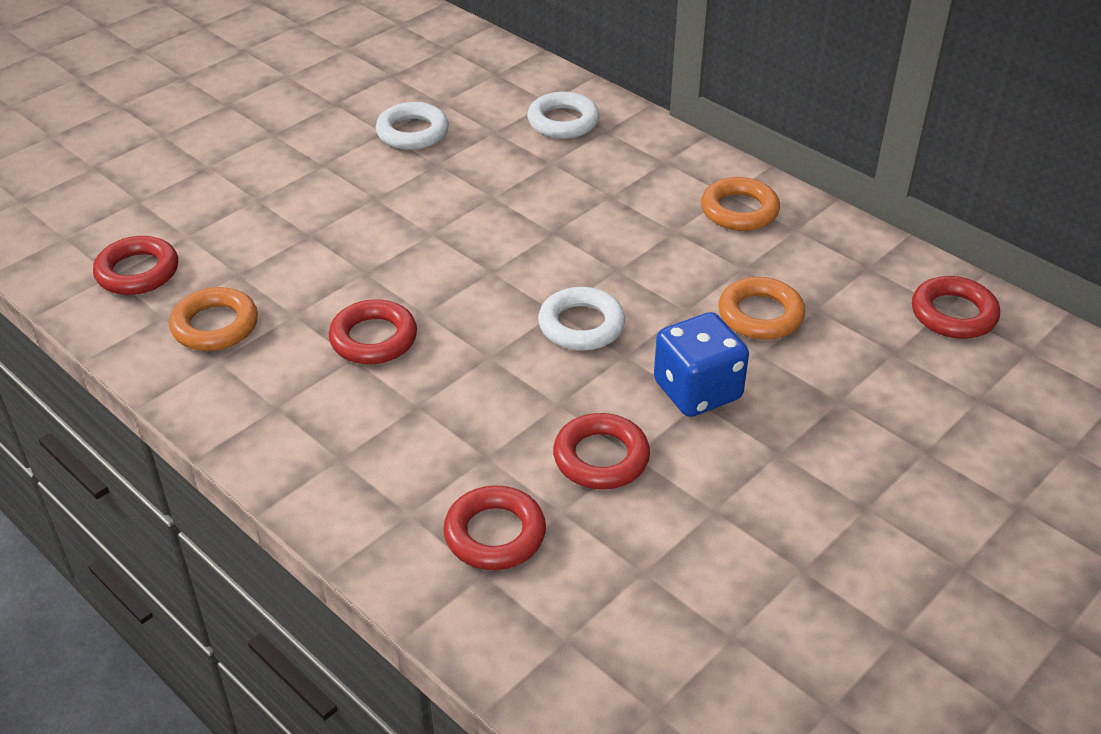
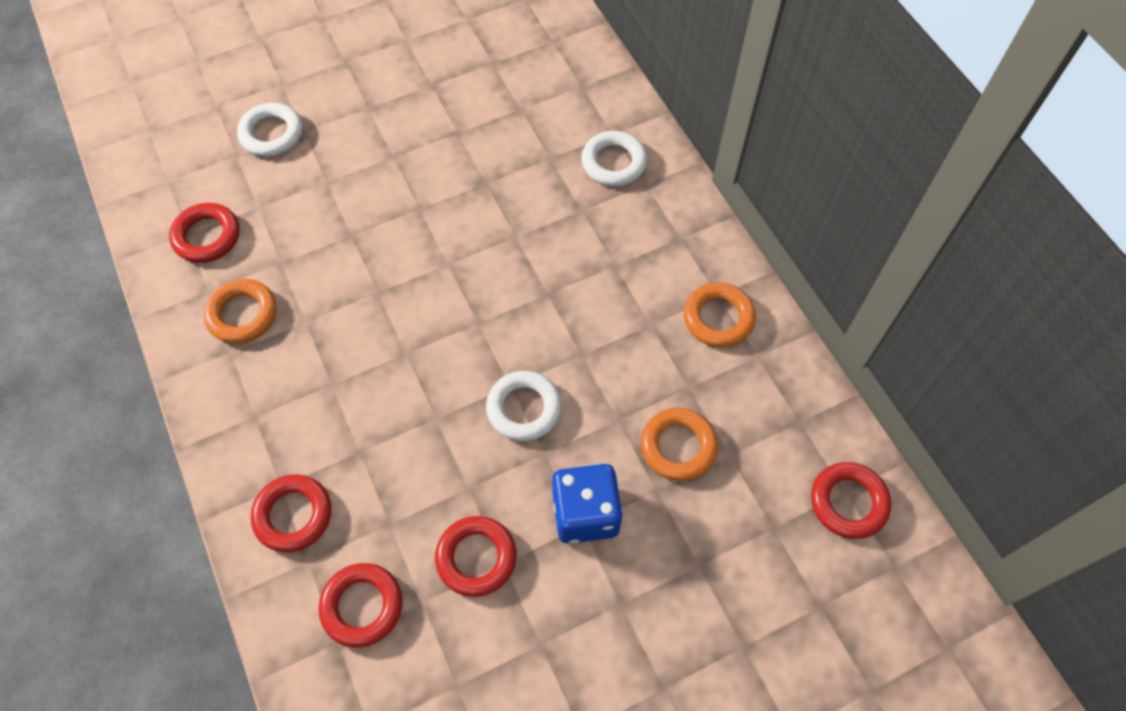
camera: 20 degrees right, 20 degrees up
red ring [329,299,417,364] -> red ring moved to [251,474,331,552]
white ring [376,102,449,150] -> white ring moved to [237,103,303,157]

